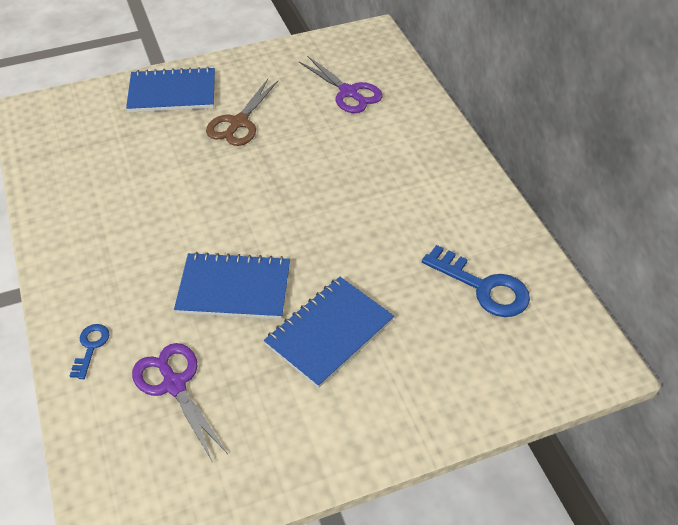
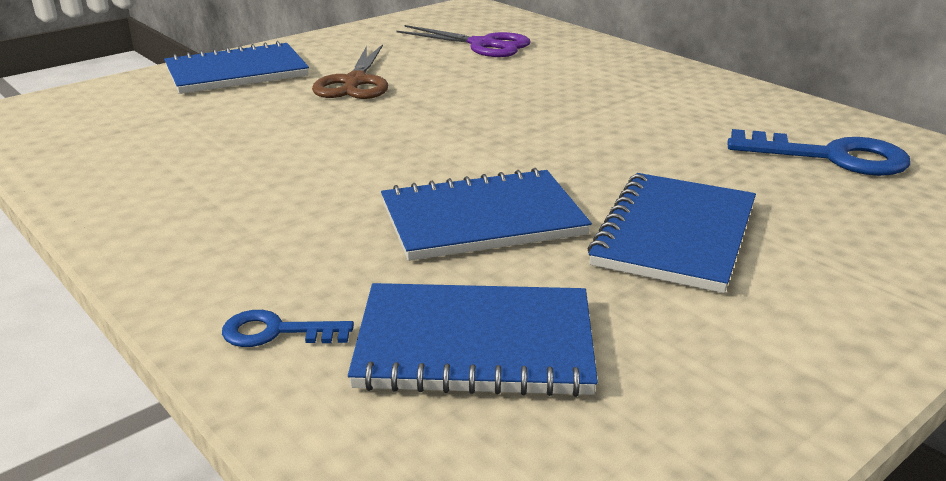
camera: 20 degrees left, 20 degrees down
blue key [70,324,110,379] -> blue key turned 75 degrees counterclockwise [222,310,354,347]
purple scissors [132,343,228,463] -> blue notebook [348,283,598,397]

